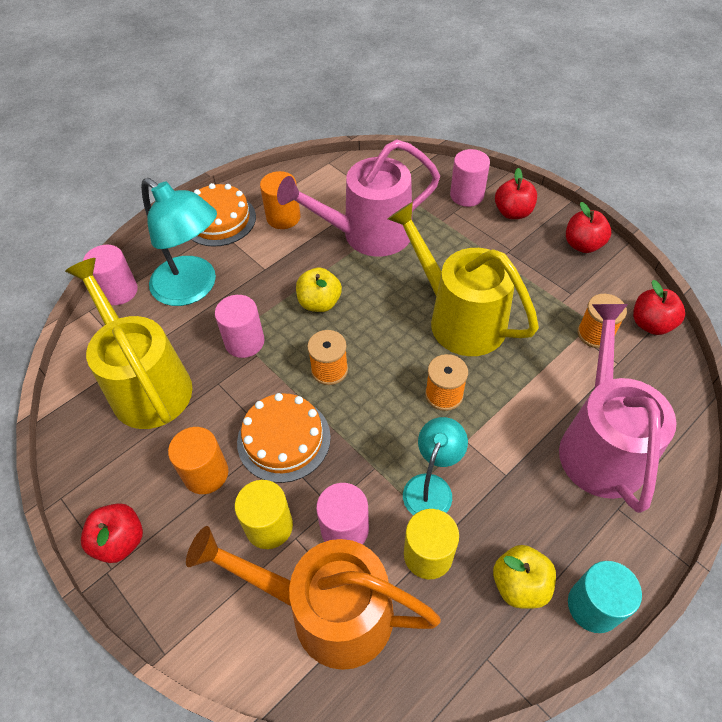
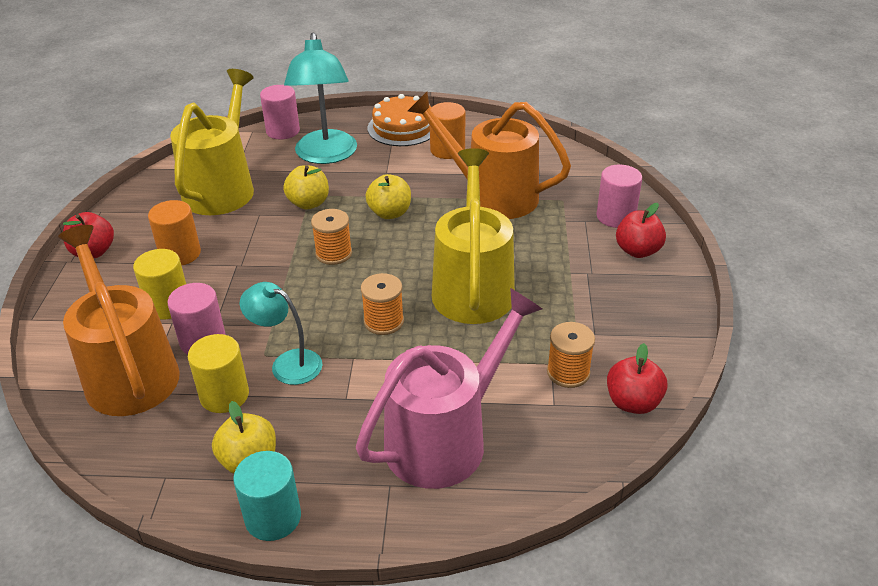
camera: 45 degrees right, 15 degrees down
pink cylinder [215,295,264,358] -> yellow apple [283,165,329,210]
orange cake [237,393,331,483] -> none
pink watering can [277,140,440,257] -> orange watering can [408,92,571,219]
turquoise lamp [403,417,468,515] -> turquoise lamp turned 135 degrees counterclockwise [240,282,323,385]
red apple [566,202,611,253] -> none

